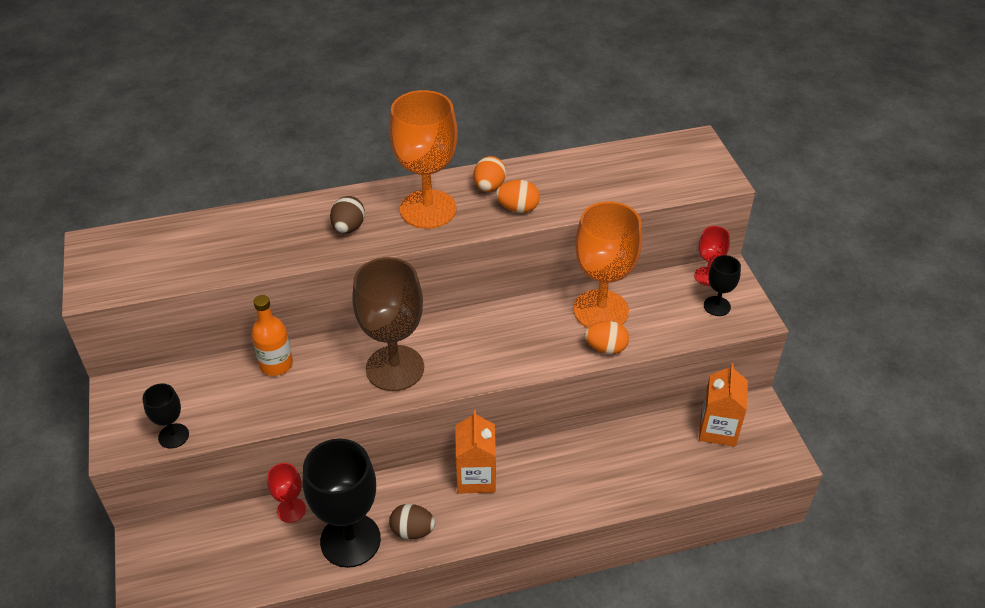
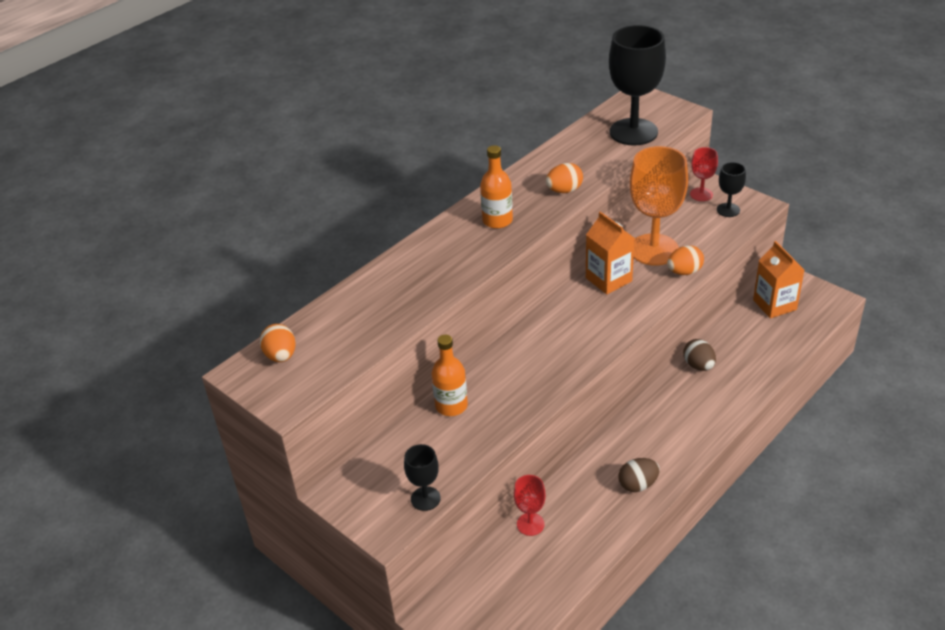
camera: 30 degrees left, 5 degrees down
black goblet [303,439,381,568] -> black goblet moved to [609,25,666,146]
brown egg [330,196,365,234] -> brown egg moved to [683,339,716,371]
brown goblet [352,257,424,391] -> none
orange goblet [389,90,458,229] -> orange bottle [480,145,513,229]
orange carton [456,410,496,493] -> orange carton moved to [586,212,635,294]
orange egg [474,156,506,192] -> orange egg moved to [260,324,296,362]

